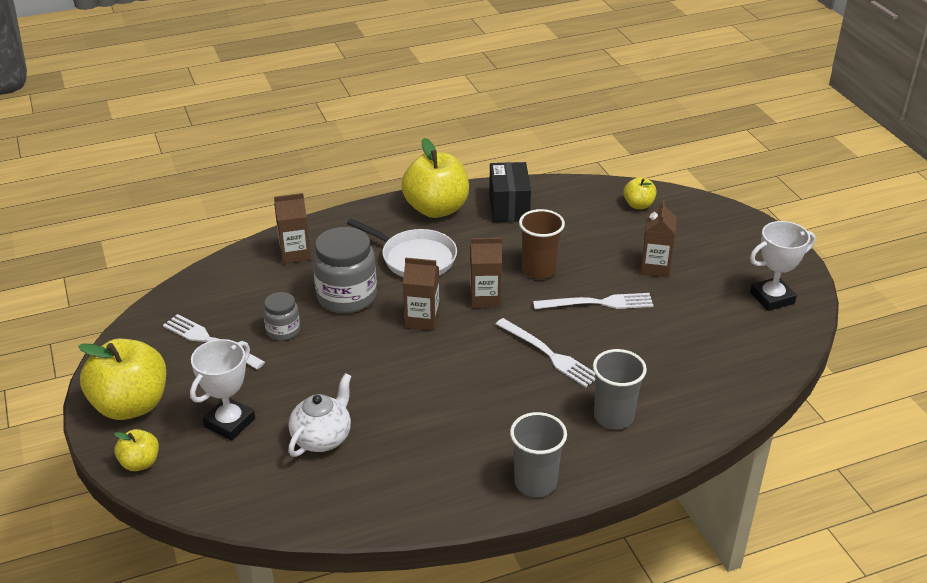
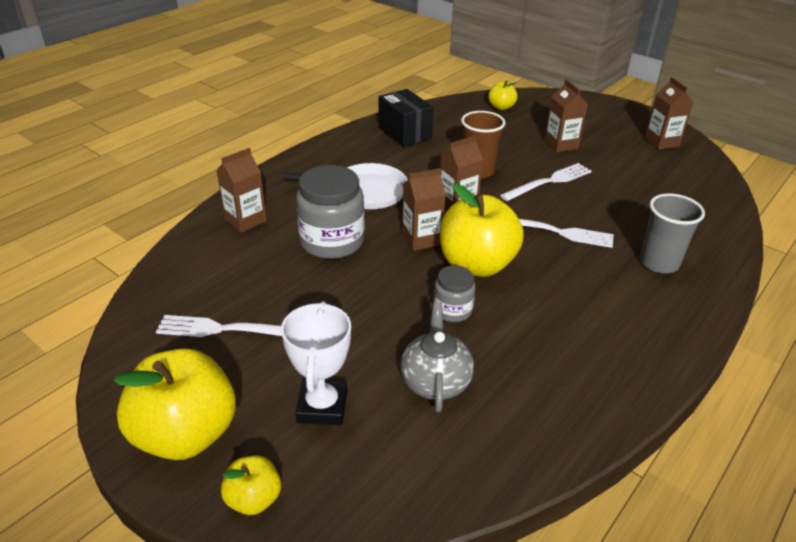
camera: 30 degrees left, 0 degrees up
grey jar [263,292,300,341] -> grey jar moved to [433,265,475,322]
white teapot [288,373,351,457] -> grey teapot [401,302,474,413]
yellow apple [401,138,469,218] -> yellow apple moved to [440,183,524,277]
grey cup [510,412,567,497] -> none
white trophy [750,221,816,311] -> brown carton [645,77,694,150]

